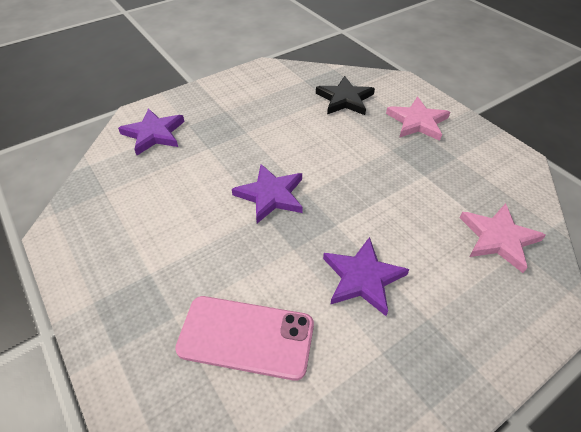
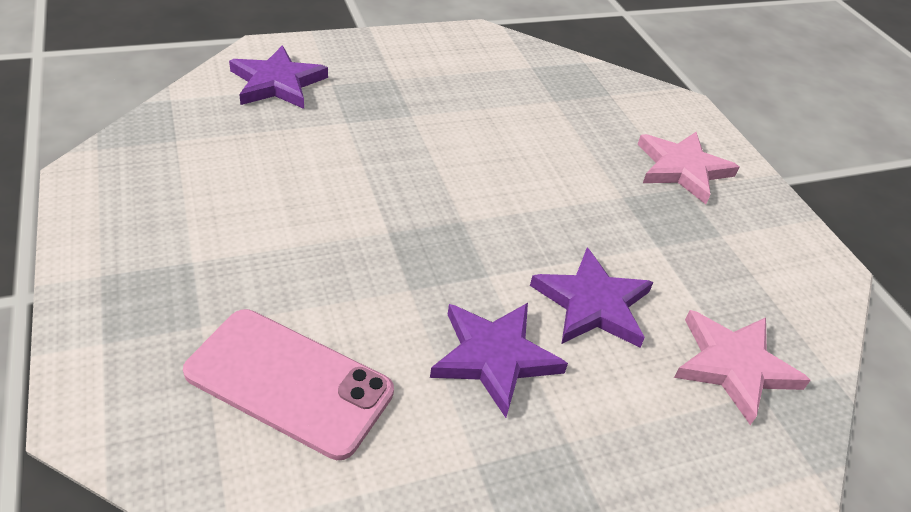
camera: 10 degrees right, 5 degrees down
purple star [232,164,303,223] -> purple star moved to [530,247,653,348]
black star [316,76,375,115] -> none

